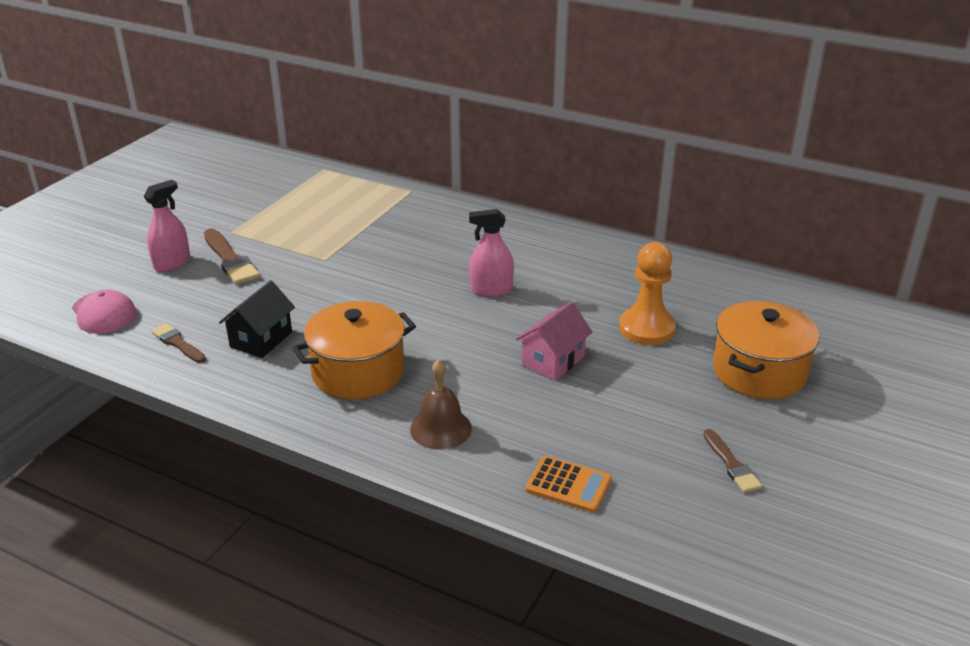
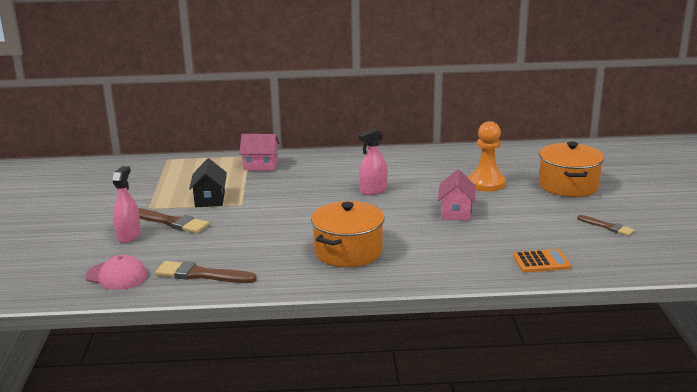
camera: 30 degrees left, 10 degrees down
brown brush [151,323,206,363] -> brown brush [155,261,257,283], size x1.61
black house [219,280,295,358] -> black house moved to [189,159,227,207]
brown bell [410,359,472,450] -> none
none -> pink house [239,134,280,171]

